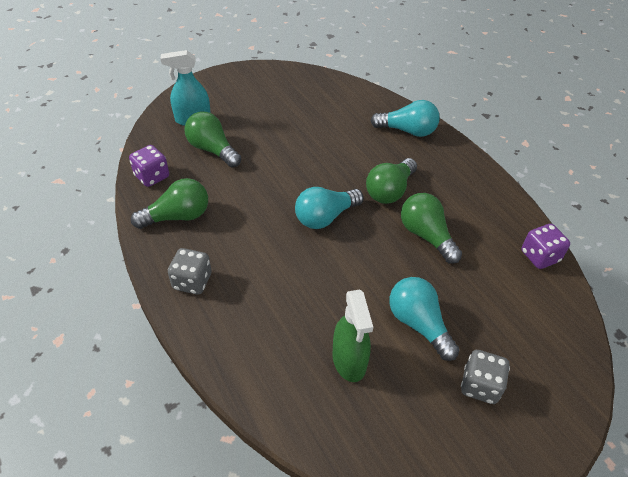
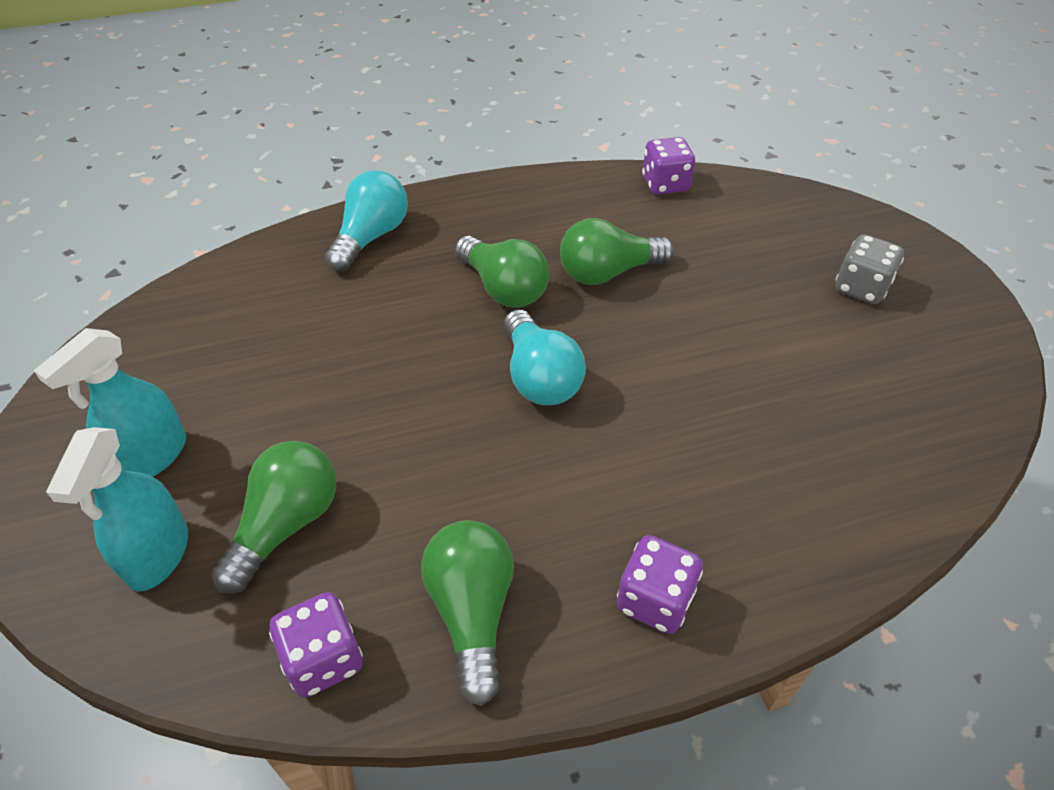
camera: 75 degrees left, 0 degrees up
grey dice [168,248,212,295] -> purple dice [617,535,703,634]
green light bulb [184,111,241,167] -> green light bulb turned 150 degrees clockwise [211,441,336,594]
green spray bottle [333,290,373,382] -> none
turquoise light bulb [389,277,460,361] -> none
none -> turquoise spray bottle [33,328,186,477]

